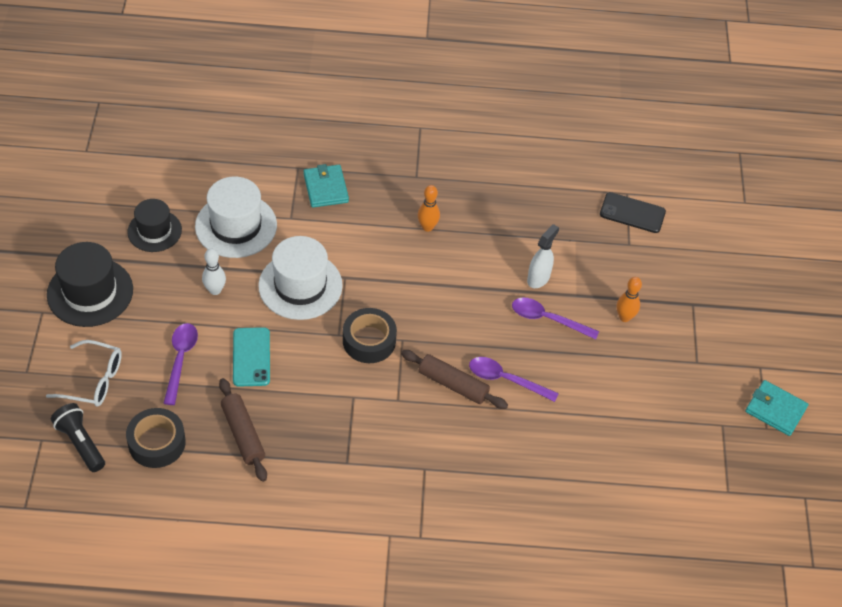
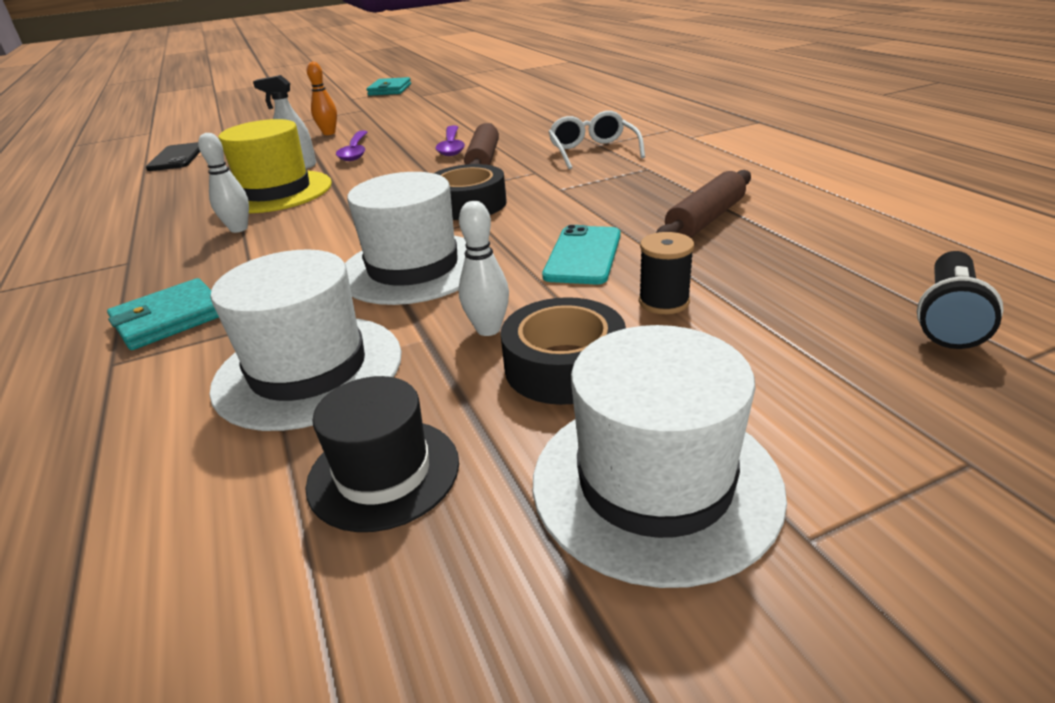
camera: 110 degrees left, 20 degrees down
white glasses [46,340,122,407] -> white glasses moved to [549,111,645,169]
black hat [47,242,133,327] -> white hat [532,325,787,588]
black tape [126,408,186,468] -> black tape moved to [501,297,626,405]
purple spoon [163,323,198,405] -> black spool [639,232,694,314]
turquoise phone [233,327,270,387] -> turquoise phone turned 45 degrees counterclockwise [542,225,621,284]
orange bowling pin [417,185,440,232] -> white bowling pin [198,133,249,233]
none -> yellow hat [218,119,332,213]

